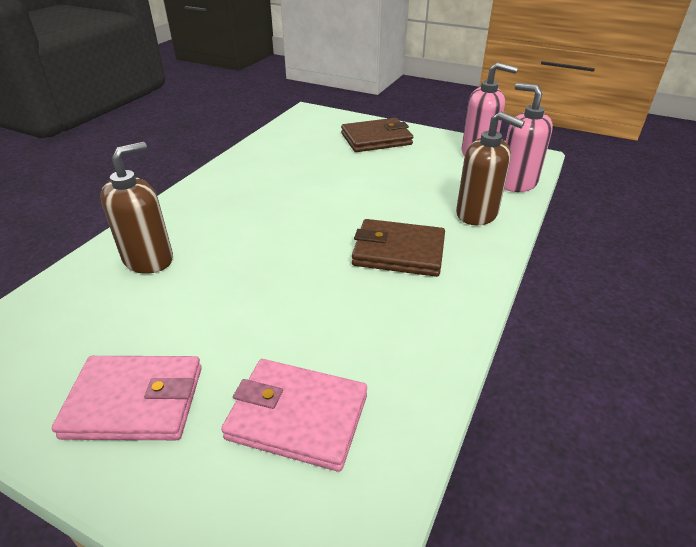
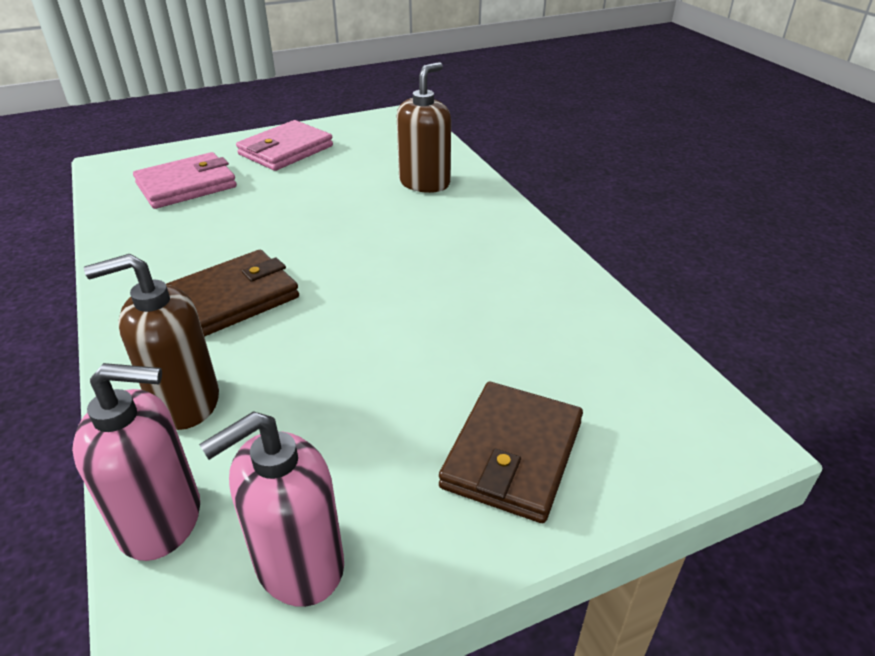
camera: 130 degrees right, 0 degrees up
brown soap dispenser [100,142,173,274] -> brown soap dispenser turned 135 degrees counterclockwise [397,62,451,193]

